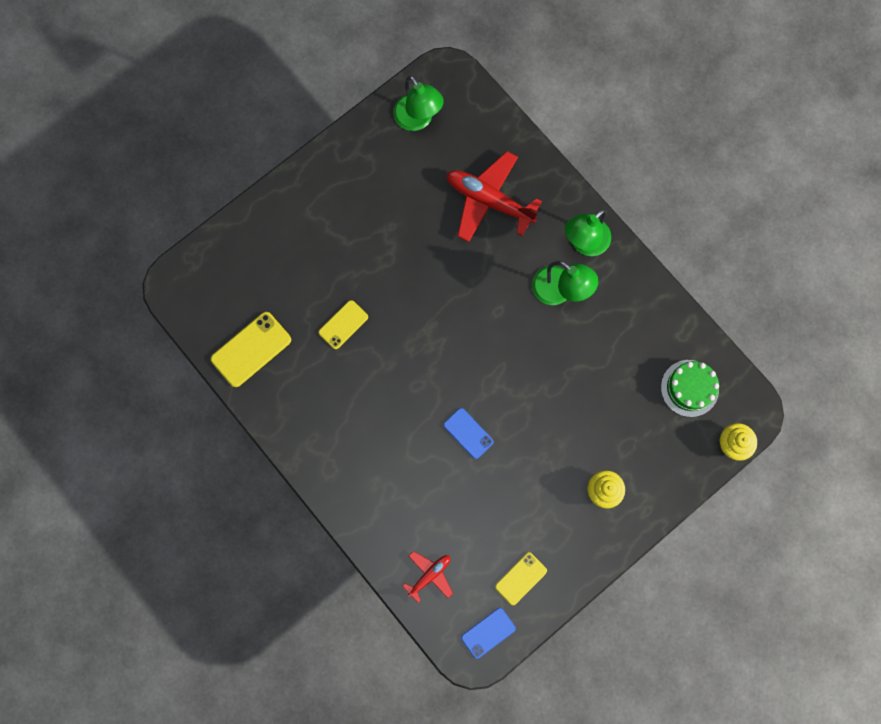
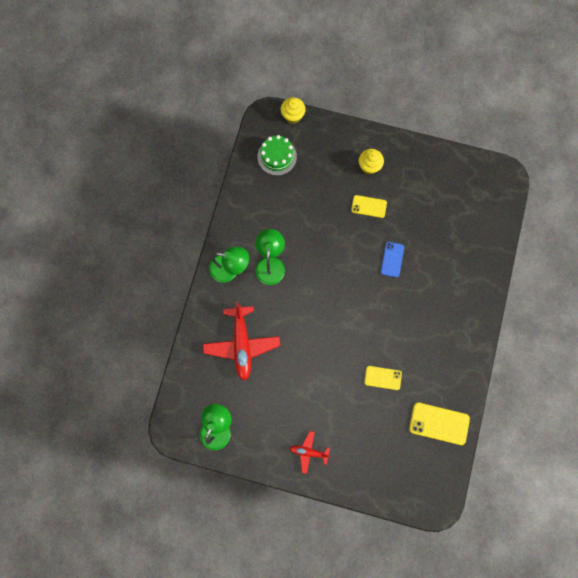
camera: 125 degrees left, 0 degrees up
red plane [403,551,453,603] -> red plane moved to [289,431,331,474]
blue phone [461,608,516,659] -> none
yellow phone [495,552,547,605] -> yellow phone moved to [351,195,387,218]

